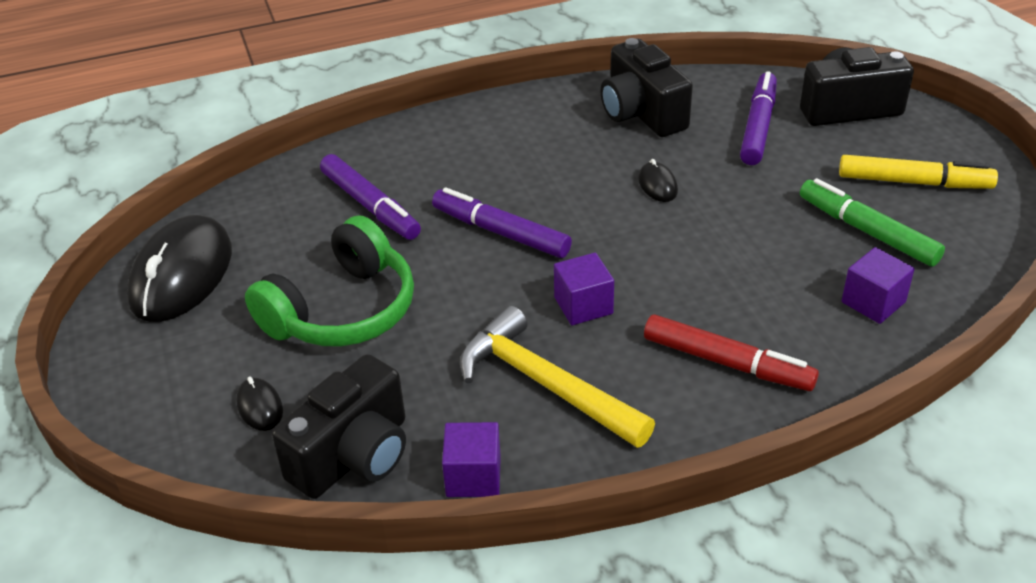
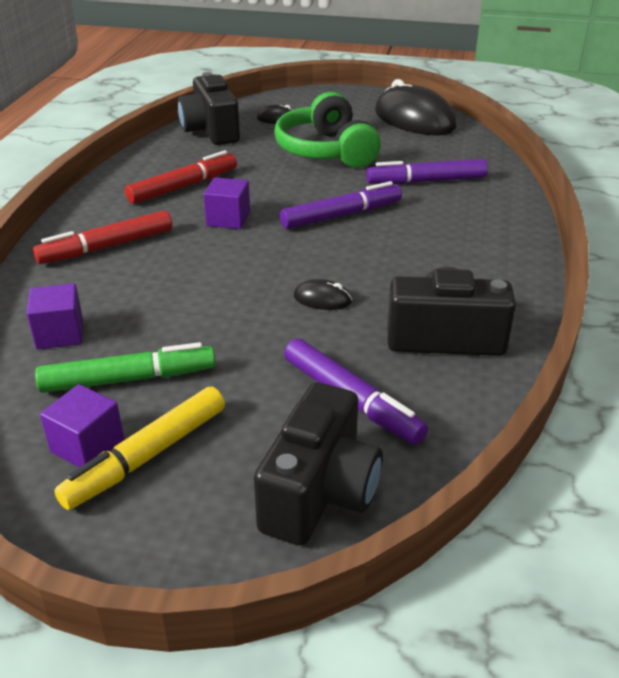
camera: 120 degrees right, 5 degrees down
purple cube [442,422,501,497] -> purple cube moved to [40,384,124,467]
yellow hammer [460,306,655,448] -> red marker [125,151,237,204]

